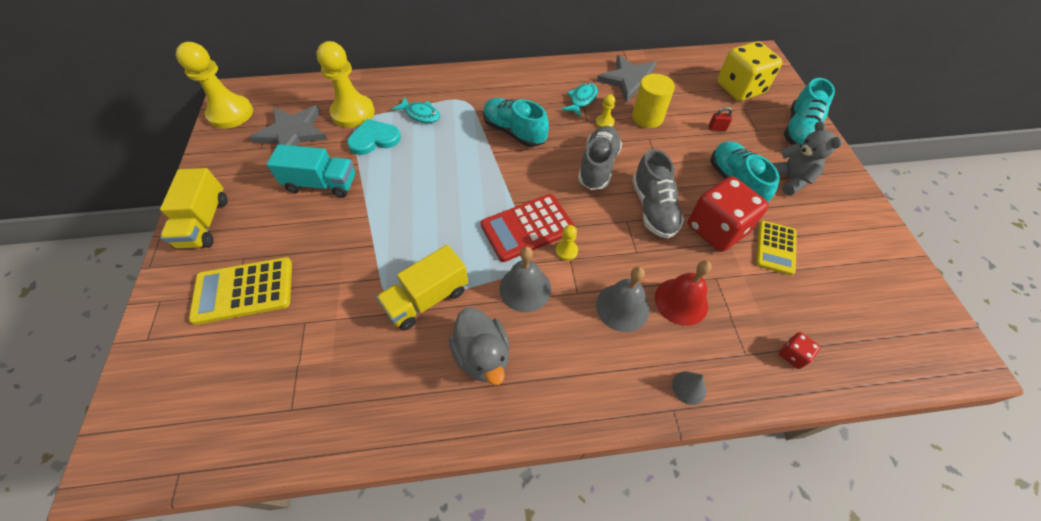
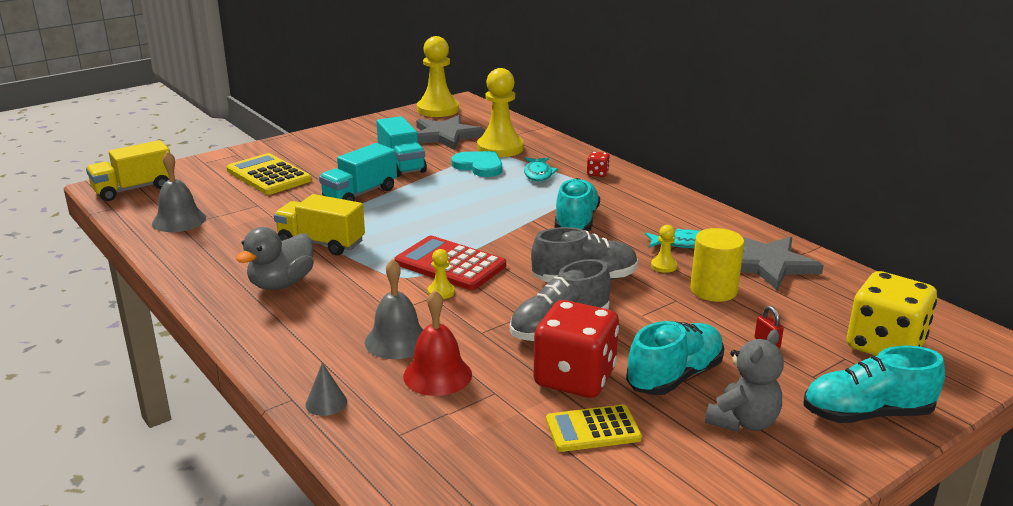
camera: 60 degrees right, 30 degrees down
yellow truck [160,168,228,249] -> yellow truck moved to [86,140,170,201]
grey bell [499,246,551,312] -> grey bell moved to [152,151,206,232]
red dice [779,332,821,369] -> red dice moved to [587,152,610,177]
none -> turquoise truck [319,143,397,201]

